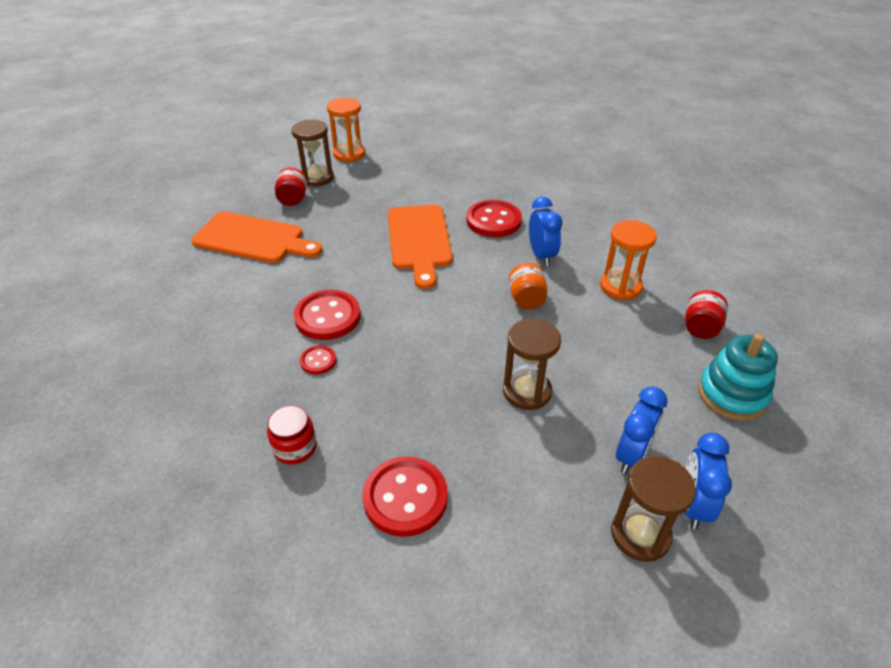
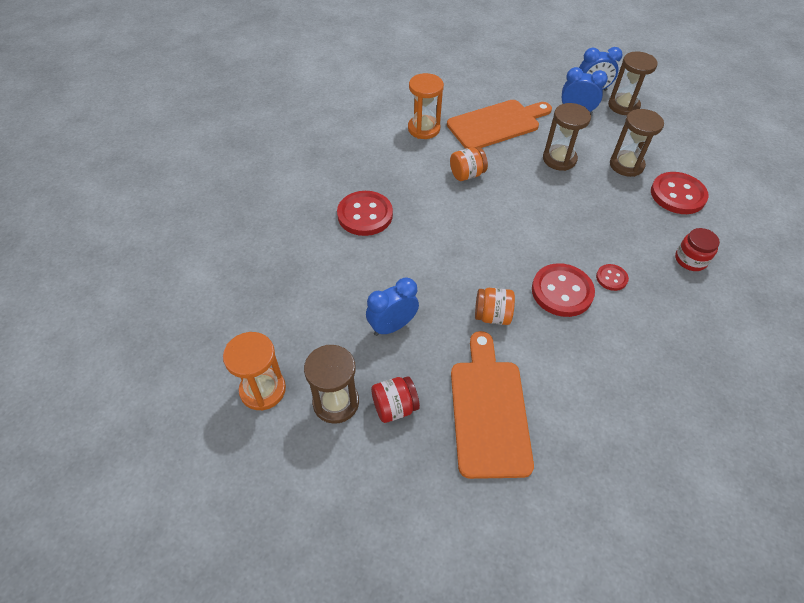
camera: 110 degrees left, 10 degrees up
orange cutting board [388,205,452,289] -> orange cutting board moved to [447,100,552,149]
blue clock [529,197,562,266] -> blue clock moved to [366,277,419,336]
red jar [685,290,728,339] -> none
turquoise stacking toy [698,333,778,421] -> none
none -> orange jar [475,288,515,325]
none -> brown hourglass [610,109,664,177]

